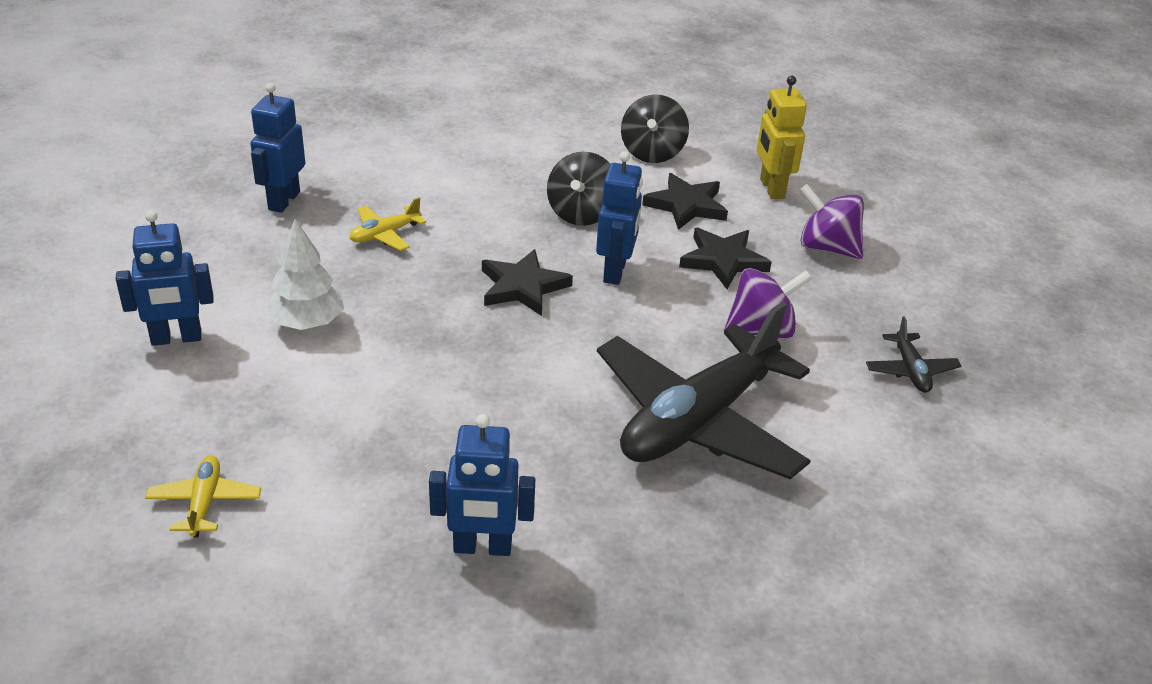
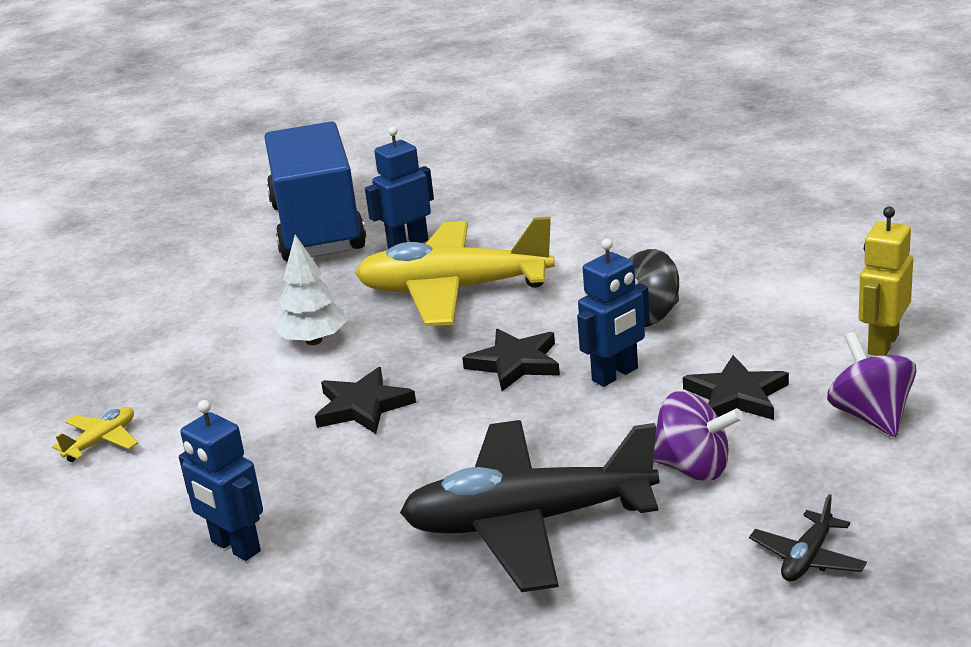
camera: 45 degrees right, 10 degrees down
blue robot [116,210,214,346] -> none
yellow plane [350,197,426,251] -> yellow plane [355,217,555,326], size x2.47
black spinning top [621,95,689,163] -> none
black star [642,173,728,230] -> black star moved to [315,367,416,434]
none -> blue truck [264,121,366,261]

